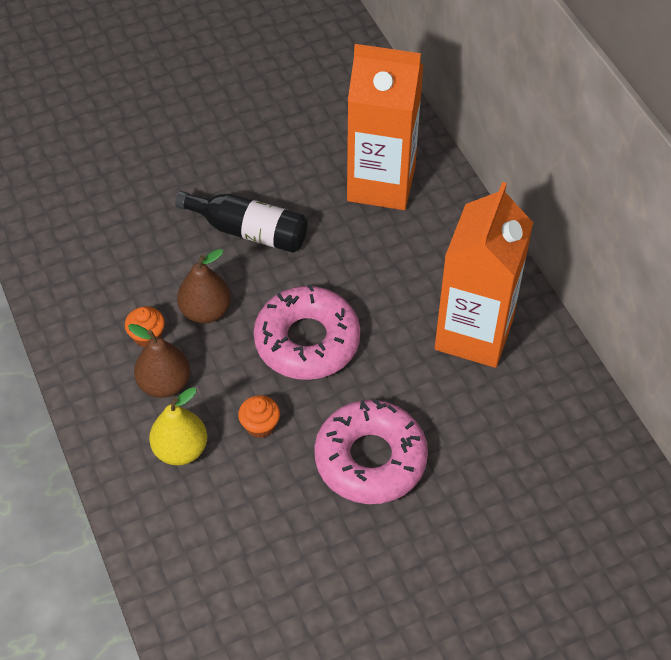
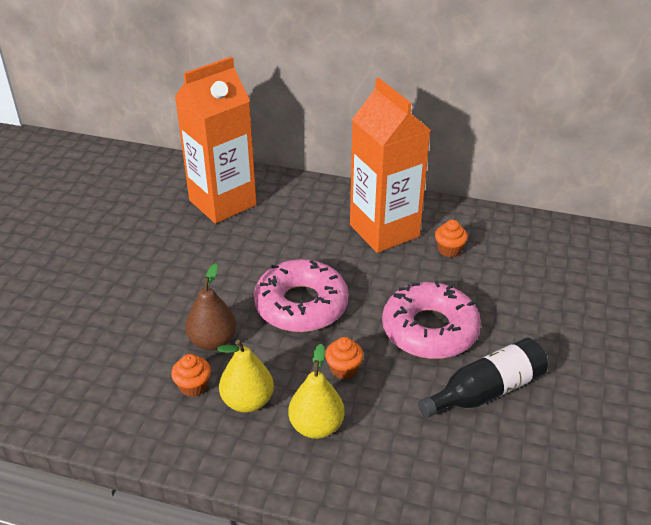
camera: 50 degrees left, 15 degrees down
brown pear [128,324,190,398] -> yellow pear [217,340,274,413]
black bottle [175,191,308,253] -> black bottle moved to [418,338,548,418]
none -> orange cupcake [435,220,468,257]

